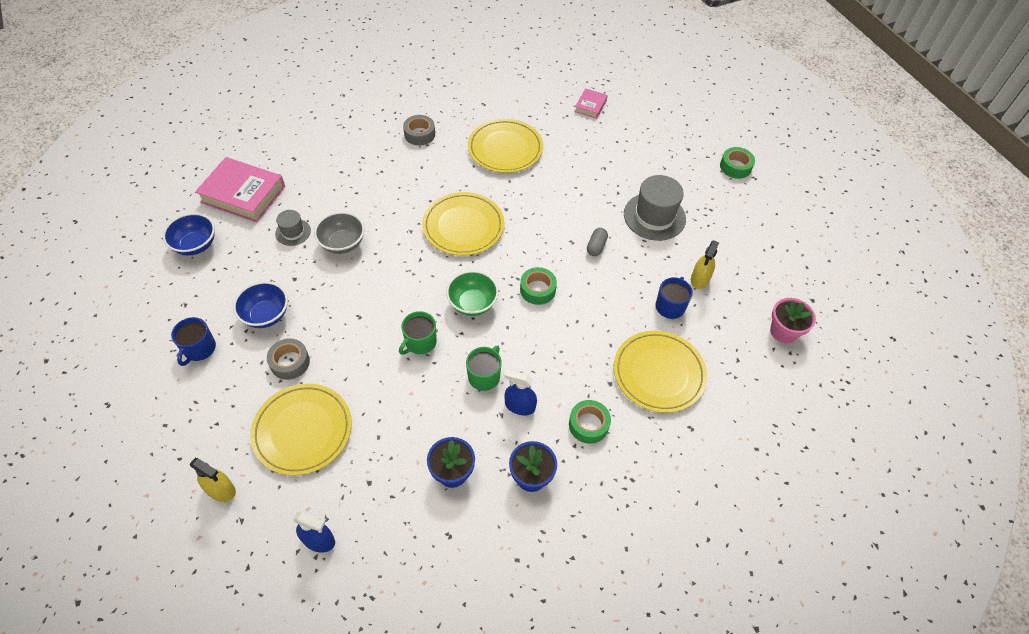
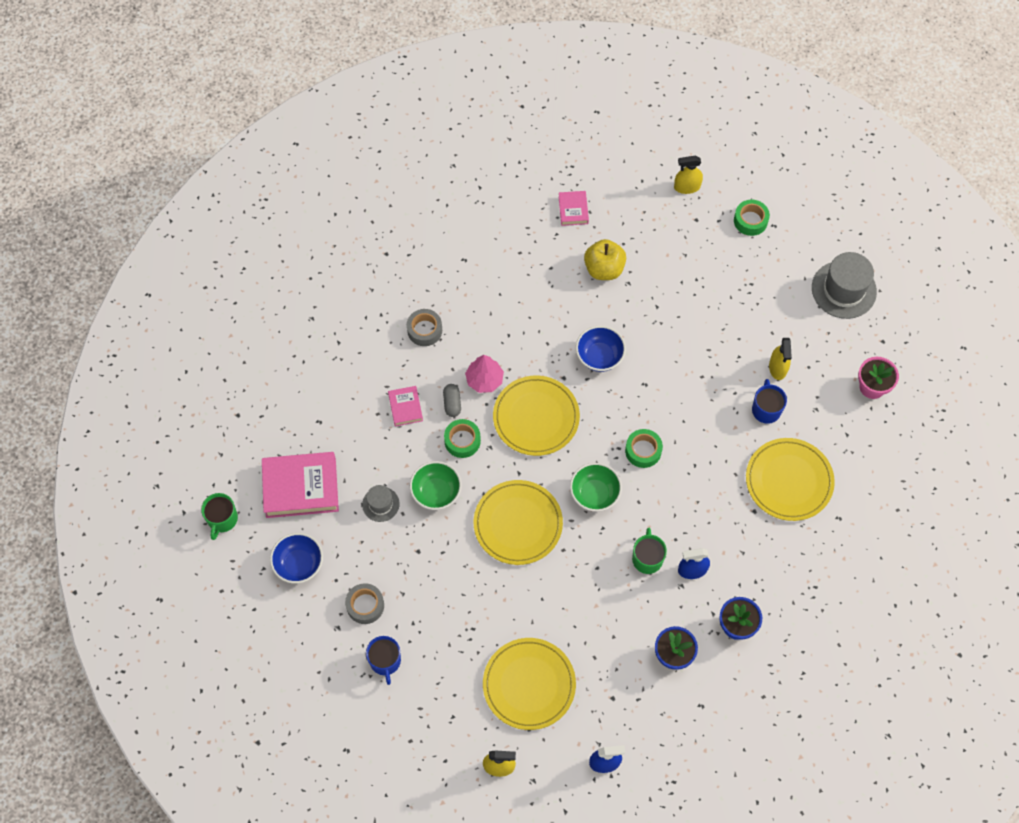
camera: 25 degrees left, 10 degrees up
blue bowl [233,281,288,328] -> blue bowl moved to [576,326,626,372]
grey tape [267,338,310,380] -> grey tape moved to [345,583,384,624]
grey bowl [314,212,365,254] -> green bowl [410,461,462,510]
green mug [399,311,437,355] -> green mug moved to [201,493,238,540]
yellow plate [468,119,543,173] -> yellow plate moved to [474,480,563,565]
green tape [569,400,611,444] -> green tape moved to [444,419,481,458]
grey capsule [587,228,608,256] -> grey capsule moved to [443,384,461,417]
grey hat [624,175,686,241] -> grey hat moved to [812,252,877,319]
none -> pink book [388,386,423,427]
none -> pink tree [465,355,504,393]
none -> yellow apple [584,239,626,280]
none -> yellow spray bottle [674,156,703,194]

